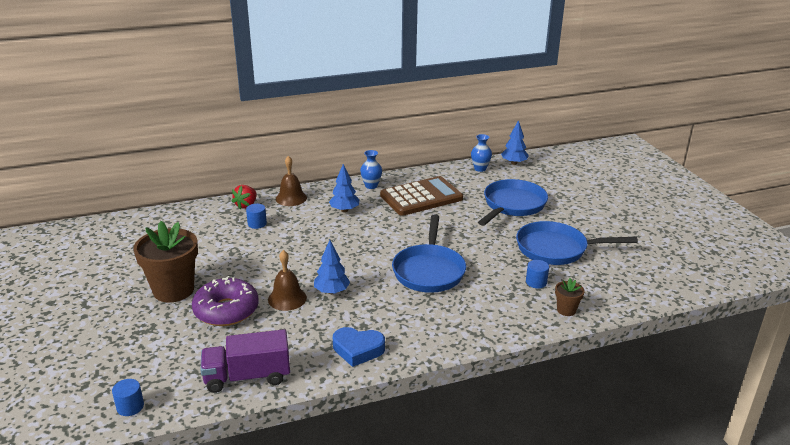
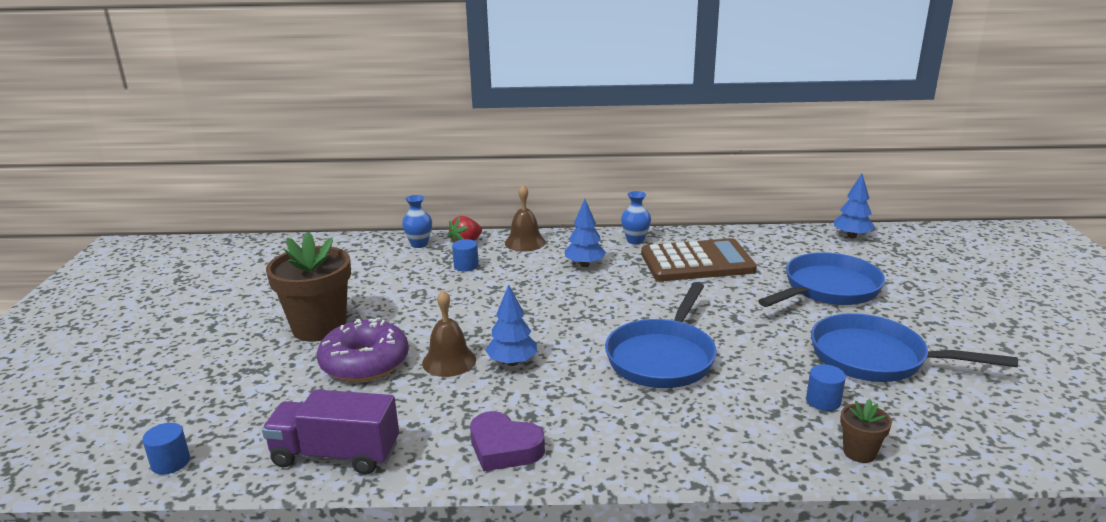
camera: 20 degrees right, 5 degrees down
blue heart [333,327,385,367] -> purple heart [470,411,545,471]
blue vase [471,134,492,172] -> blue vase moved to [402,195,432,248]

